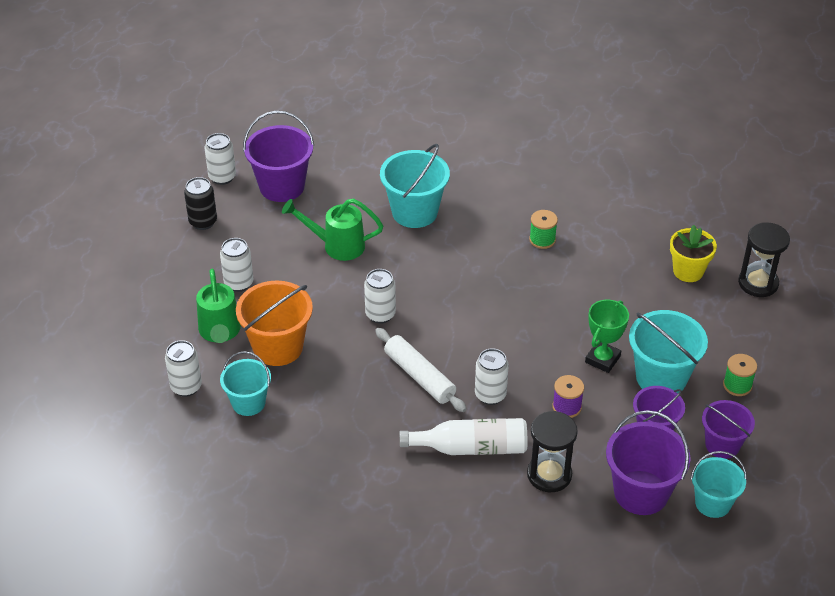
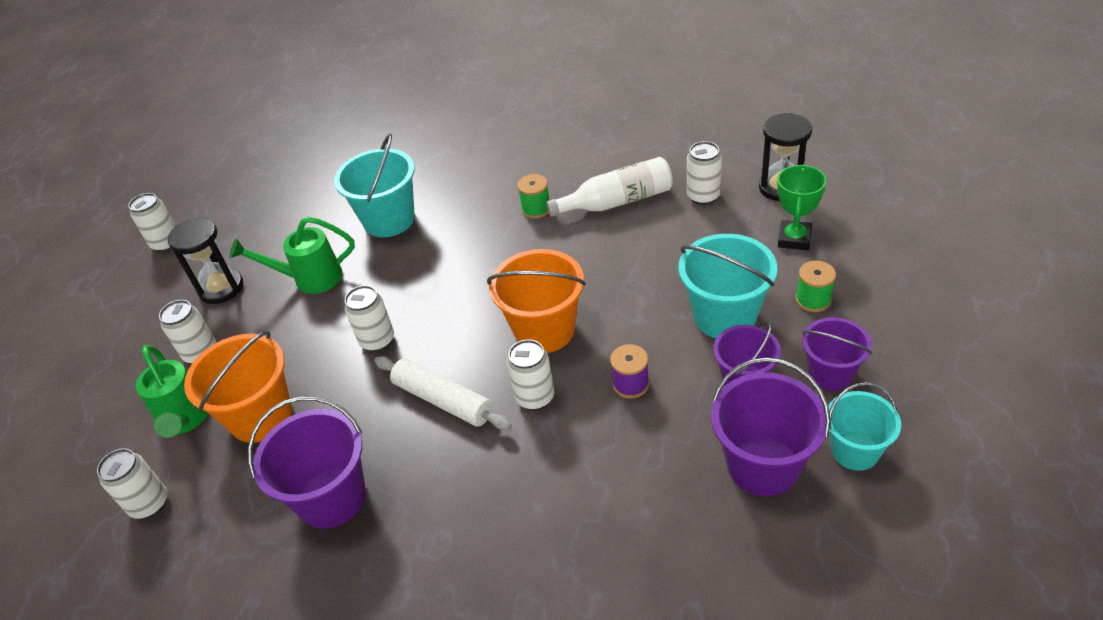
camera: 10 degrees left, 0 degrees up
black can [184,177,217,230] -> none
turquoise bucket [220,351,271,416] -> none
purple bucket [243,111,314,202] -> purple bucket moved to [248,396,366,528]
white bottle [400,418,527,455] -> white bottle moved to [546,157,673,217]
black hourglass [527,411,578,492] -> black hourglass moved to [168,218,243,304]
green trophy [585,300,629,373] -> green trophy moved to [777,164,826,250]
yellow flower pot [670,225,717,282] -> white can [687,141,722,205]
none -> orange bucket [487,249,586,353]

